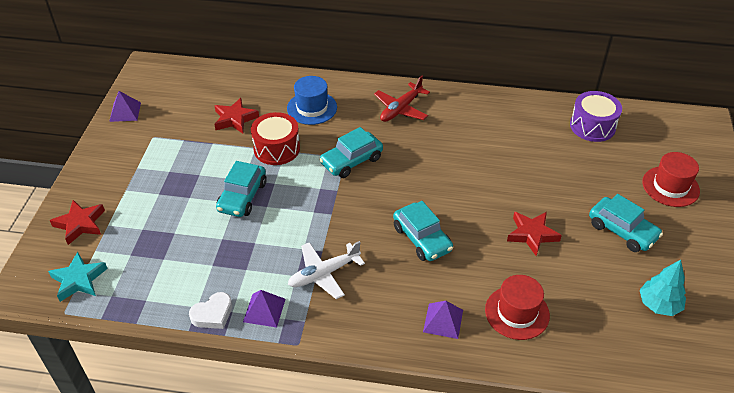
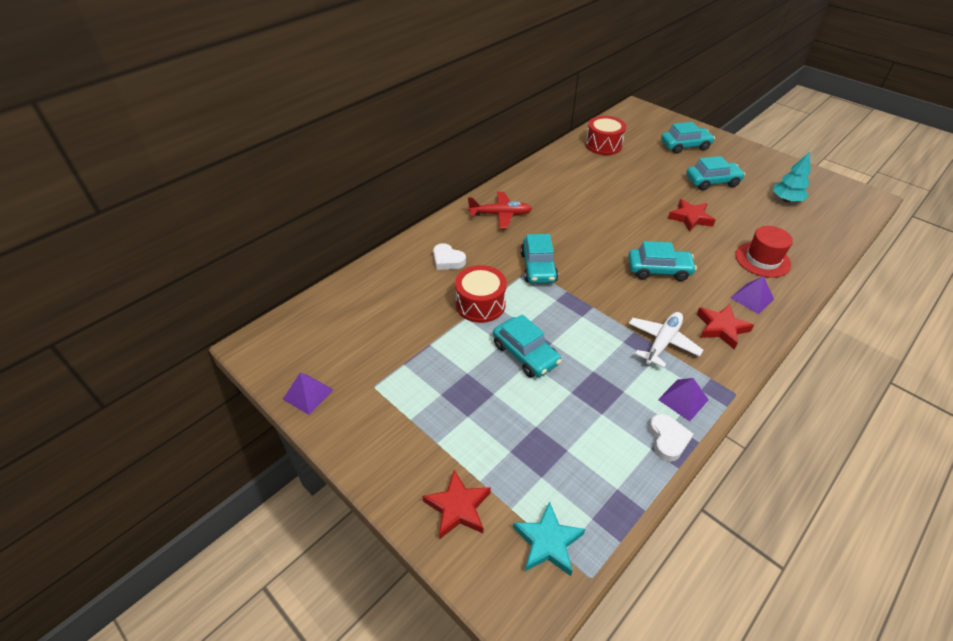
camera: 55 degrees left, 0 degrees up
red star [214,98,259,133] -> red star moved to [697,304,754,349]
blue hat [287,76,337,125] -> white heart [433,243,466,270]
white plane [288,241,365,299] -> white plane turned 150 degrees counterclockwise [629,312,703,368]
red plane [374,76,430,122] -> red plane turned 75 degrees counterclockwise [468,192,532,229]
purple drum [570,91,622,142] -> red drum [585,116,626,155]
red hat [642,152,700,207] -> turquoise car [661,122,715,154]

